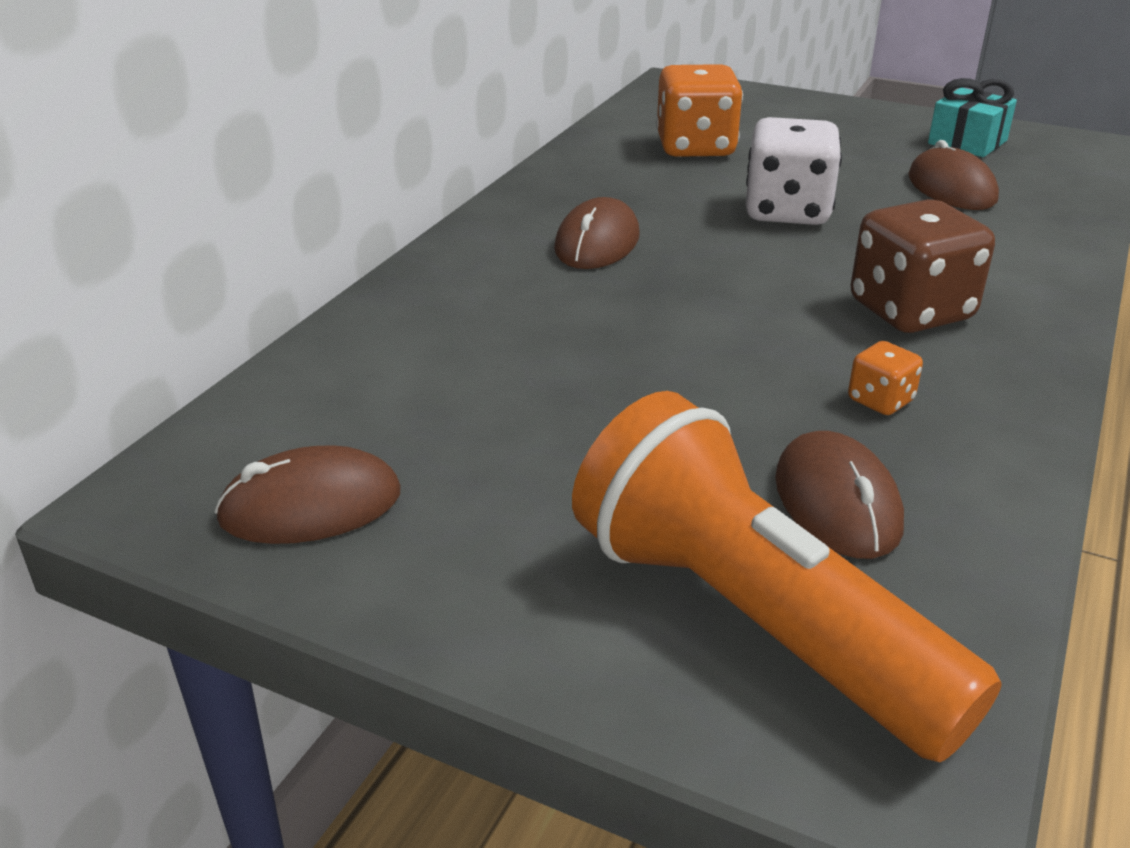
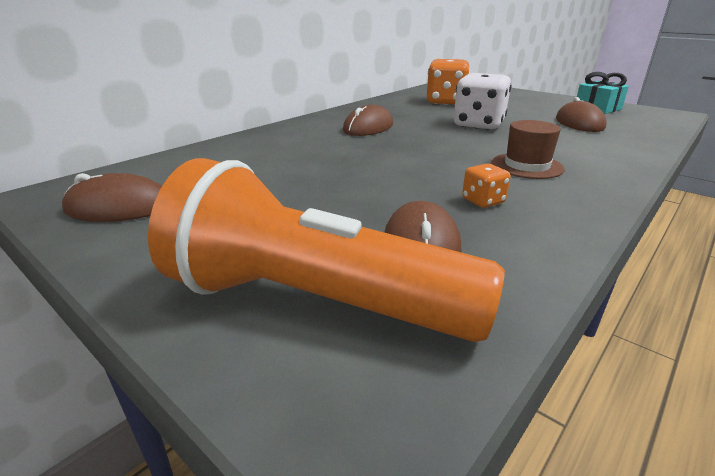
camera: 15 degrees right, 5 degrees down
orange flashlight [572,391,1002,762] -> orange flashlight turned 45 degrees counterclockwise [148,158,505,342]
brown dice [850,199,995,333] -> brown hat [491,120,565,179]

